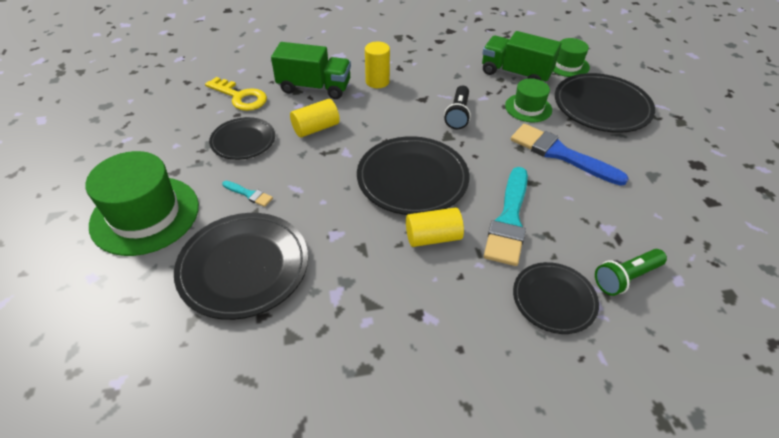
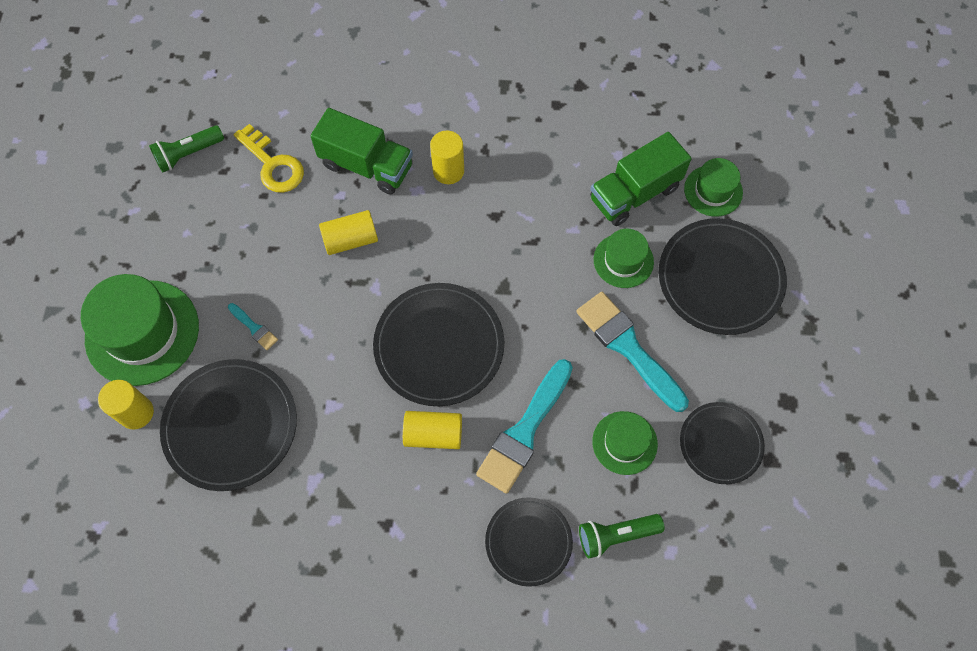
camera: 15 degrees right, 20 degrees up
black plate [209,117,275,160] -> black plate moved to [680,402,765,484]
black flashlight [444,85,471,129] -> none
green truck [482,31,561,83] -> green truck turned 75 degrees counterclockwise [590,132,691,226]
blue brush [511,124,629,186] -> turquoise brush [576,292,689,412]
none -> yellow cylinder [98,380,154,429]
none -> green flashlight [149,125,224,172]
none -> green hat [592,411,658,475]

